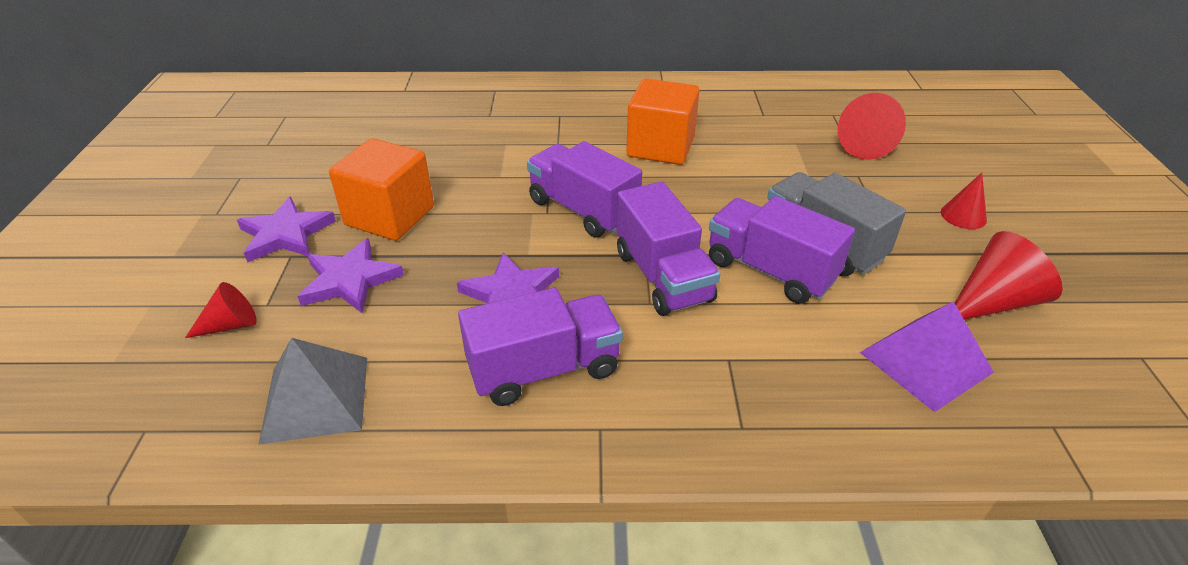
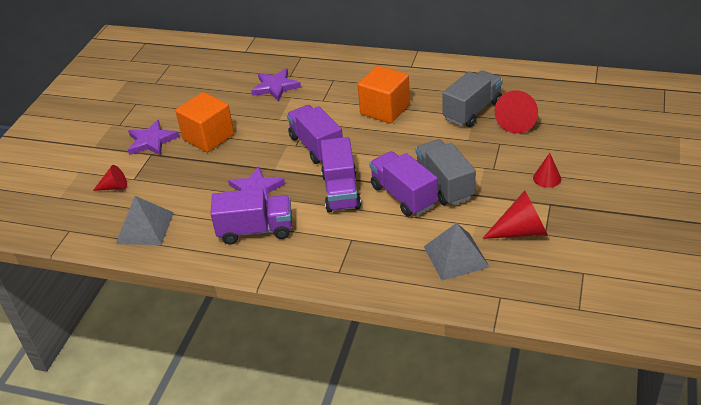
camera: 20 degrees right, 0 degrees up
purple star [297,238,404,313] -> purple star moved to [251,68,301,102]
purple pyramid [860,301,994,412] -> grey pyramid [424,223,490,281]
none -> grey truck [442,70,503,127]

